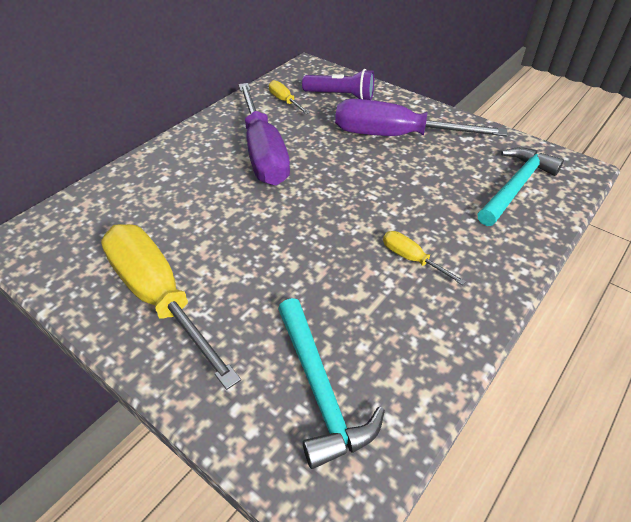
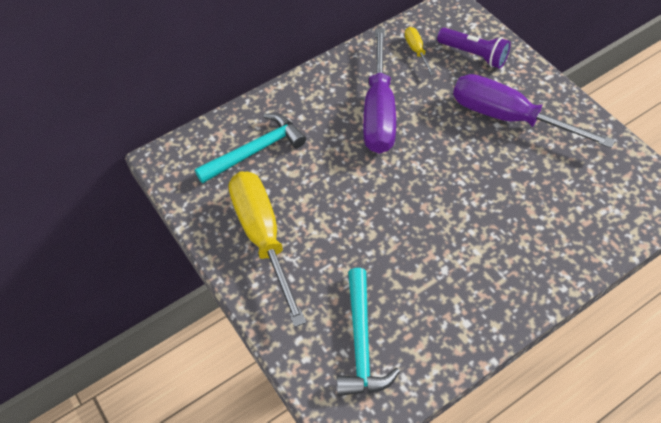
camera: 20 degrees right, 10 degrees up
yellow screwdriver [383,231,466,285] -> none
turquoise hammer [478,147,564,226] -> turquoise hammer moved to [195,113,306,183]

